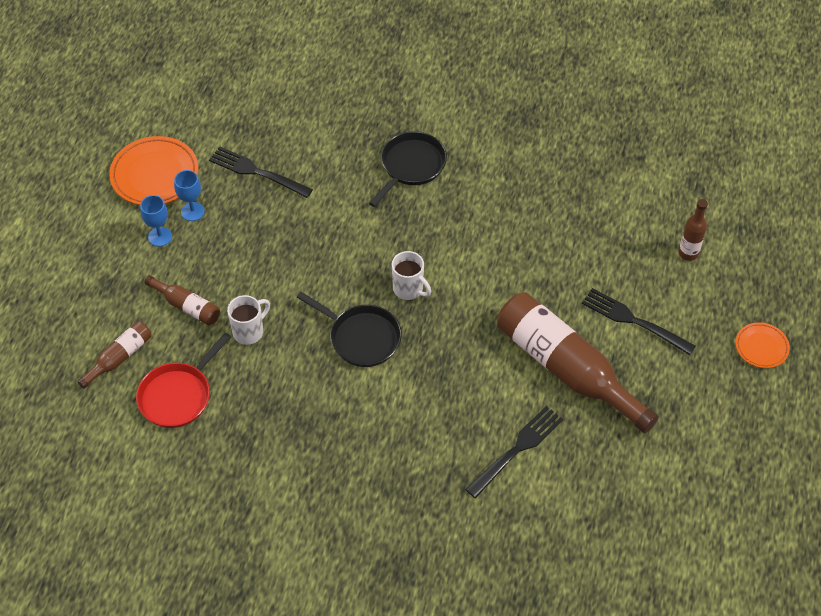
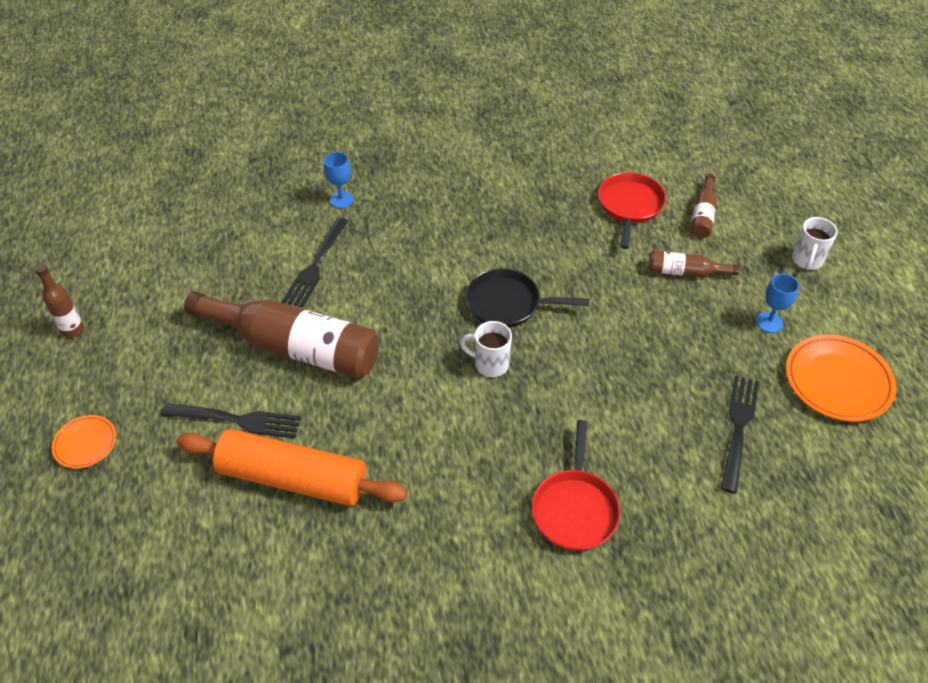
camera: 155 degrees right, 5 degrees down
blue goblet [174,170,205,221] -> blue goblet moved to [324,152,353,208]
black fork [209,146,313,198] -> black fork turned 75 degrees counterclockwise [721,376,759,493]
white mug [227,295,270,345] -> white mug moved to [792,217,838,270]
black pan [369,131,447,207] -> red pan [532,420,620,551]
brown bottle [679,199,708,261] -> brown bottle moved to [35,264,84,338]
none -> orange rolling pin [177,429,407,506]

